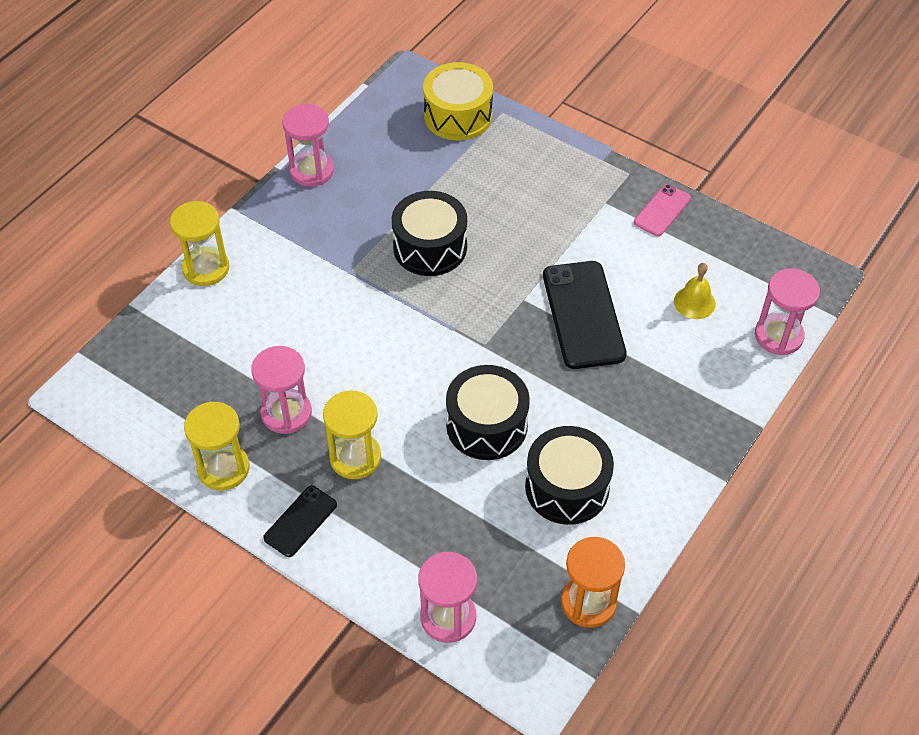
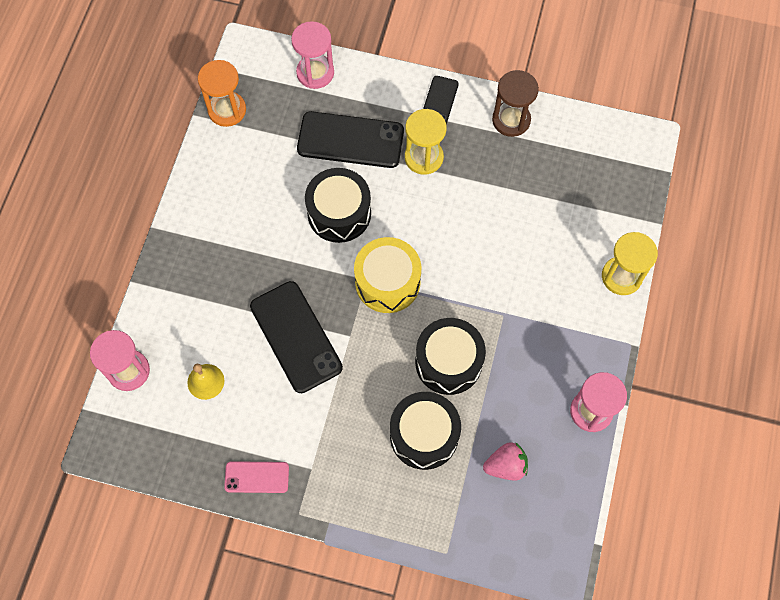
camera: 160 degrees right, 15 degrees up
yellow hourglass [184,402,250,491] -> brown hourglass [492,70,539,137]
pink hourglass [251,346,312,434] -> none
yellow drum [423,62,493,140] -> yellow drum moved to [354,237,421,313]
black drum [525,426,614,525] -> black drum moved to [390,392,461,470]
pink phone [634,184,691,236] -> pink phone turned 75 degrees clockwise [224,461,289,493]
none -> black phone [297,111,404,168]
none -> pink strawberry [483,442,528,480]

